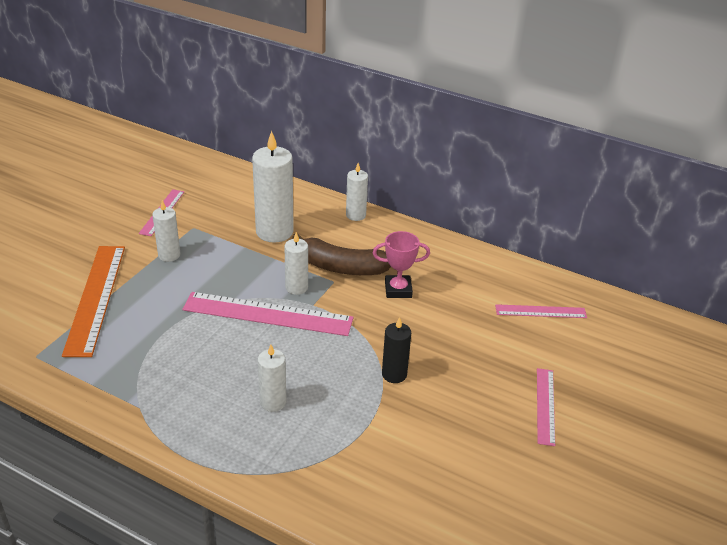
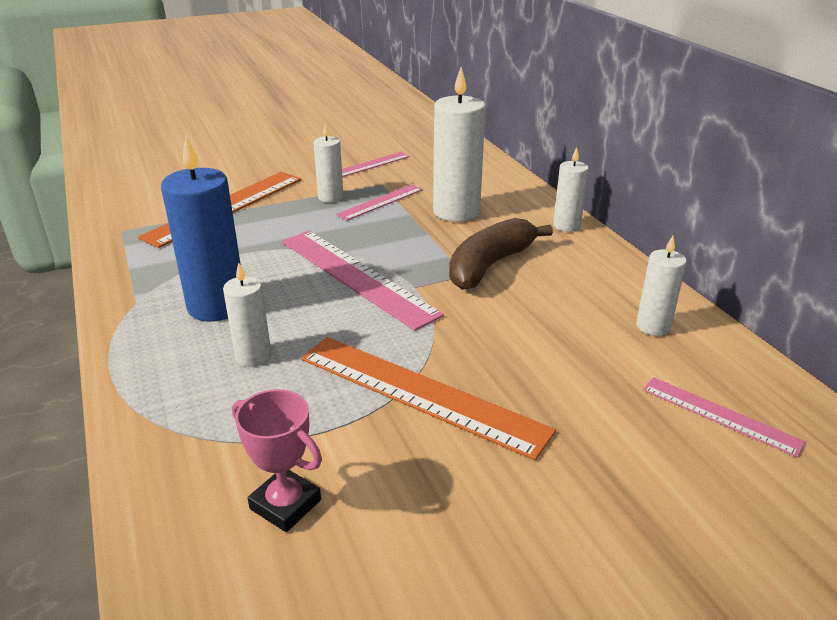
camera: 40 degrees right, 5 degrees down
white candle [284,232,308,295] -> white candle moved to [636,236,687,336]
brown banana [292,233,391,275] -> brown banana turned 75 degrees clockwise [449,218,553,290]
pink trophy [373,231,430,298] -> pink trophy moved to [232,389,322,532]
black candle [382,317,411,383] -> orange ruler [301,337,556,460]
pink ruler [537,368,555,446] -> pink ruler moved to [336,185,423,220]
none -> blue candle [161,136,241,322]

